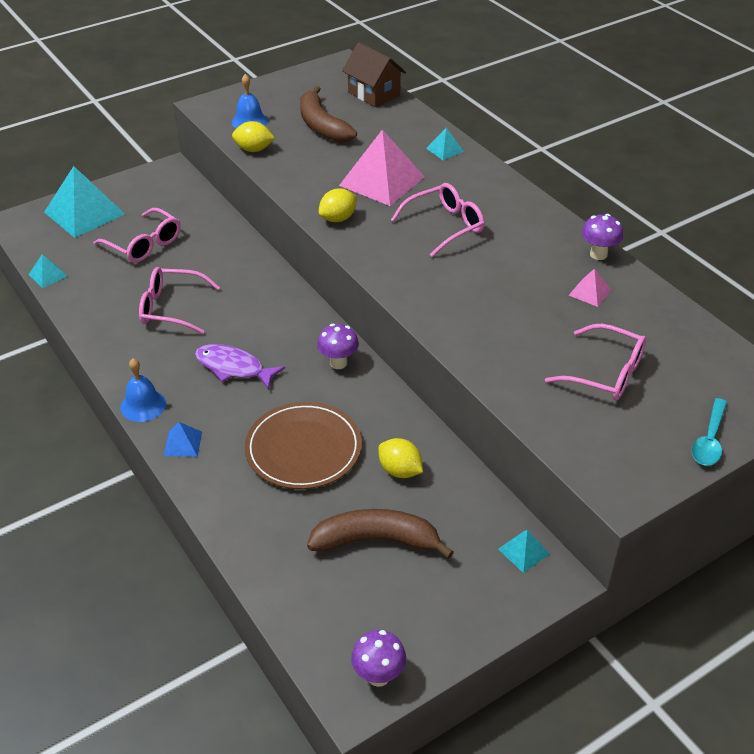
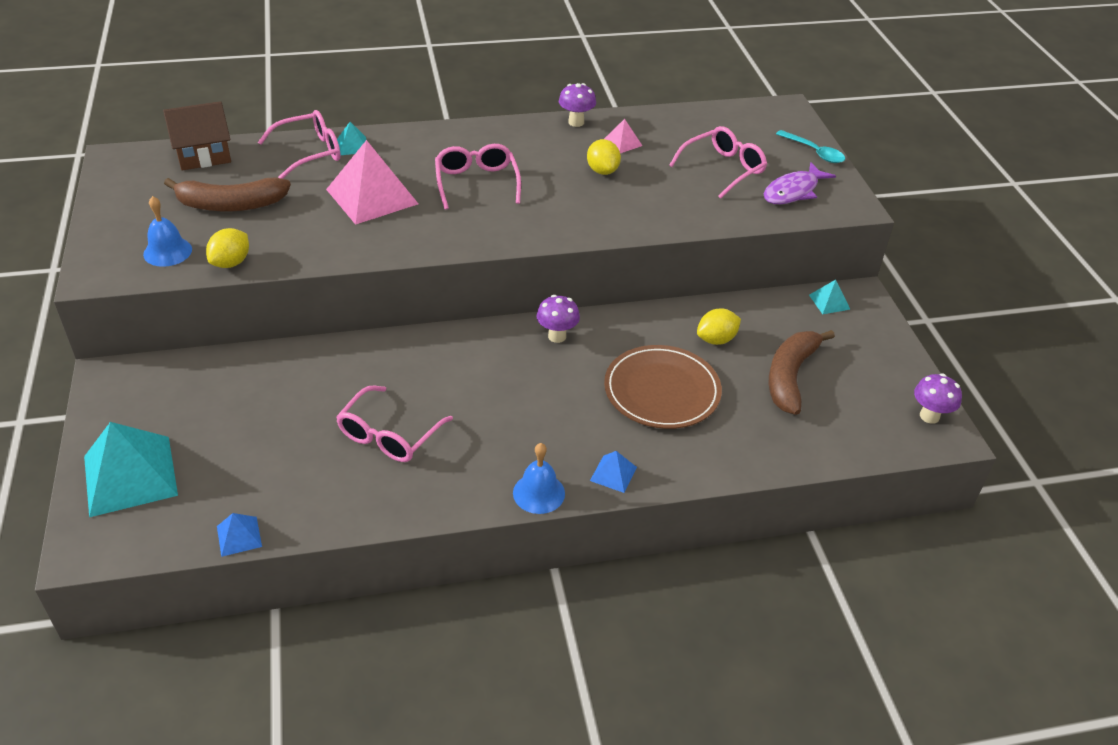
camera: 70 degrees left, 0 degrees up
turquoise pyramid [29,254,68,288] -> blue pyramid [217,513,262,557]
pink glasses [94,208,181,262] -> pink glasses moved to [258,110,341,179]
purple fish [195,344,285,390] -> purple fish moved to [764,162,836,204]
yellow lemon [319,188,357,222] -> yellow lemon moved to [587,139,621,175]

